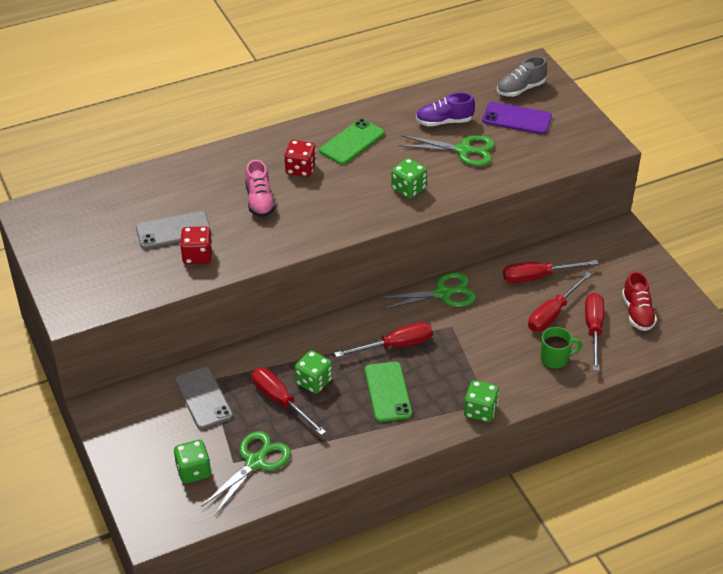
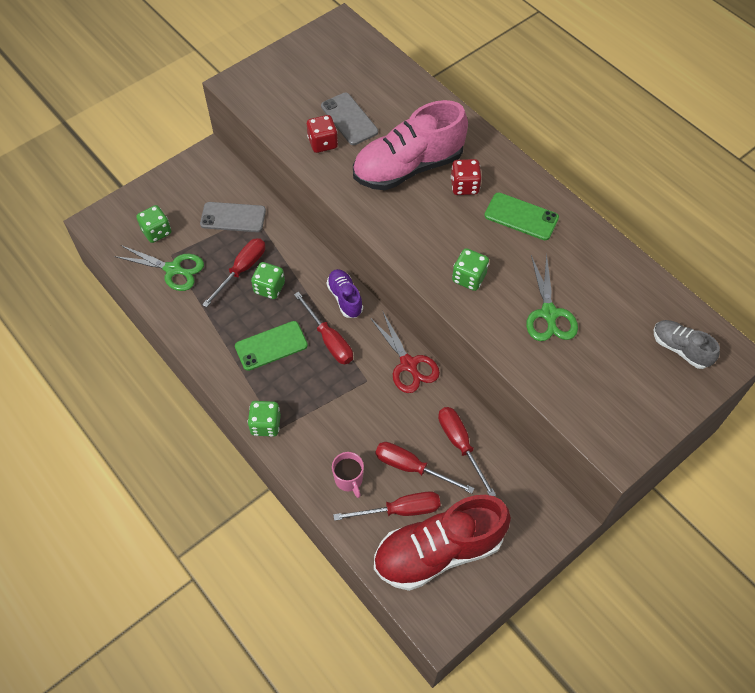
camera: 75 degrees right, 15 degrees up
grey phone [175,367,233,429] -> grey phone turned 45 degrees clockwise [200,202,266,232]
pink shoe [245,160,276,217] -> pink shoe [353,100,468,190], size x2.03
green scissors [377,272,476,310] -> red scissors [370,312,440,393]
purple shoe [416,92,475,126] -> purple shoe moved to [327,269,363,318]
purple phone [482,102,552,134] -> none
green mug [540,327,582,369] -> pink mug [332,452,364,498]
red shoe [622,271,657,331] -> red shoe [374,495,511,591], size x2.03

